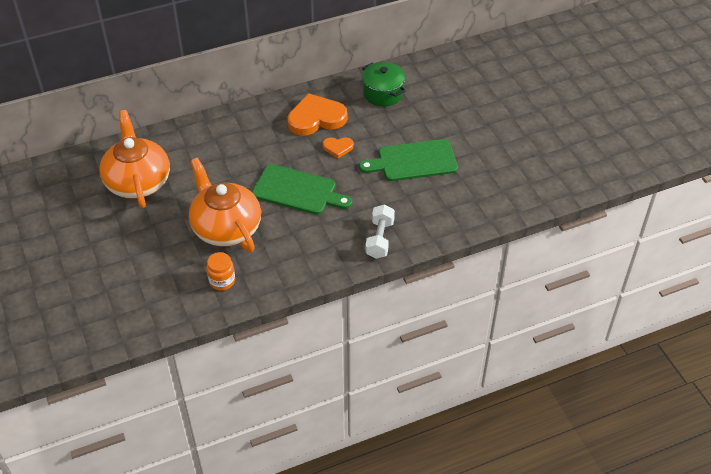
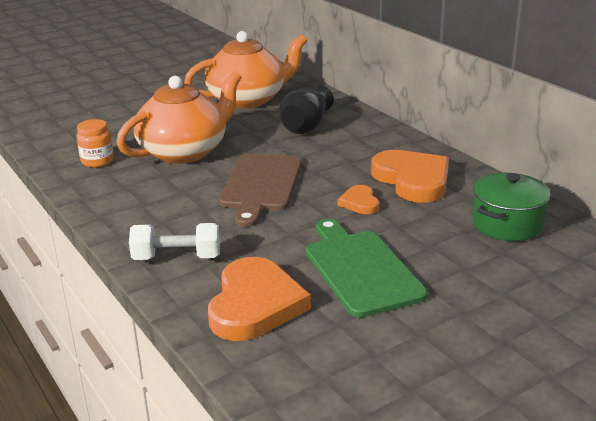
camera: 80 degrees right, 20 degrees down
green cutting board [252,164,352,215] -> brown cutting board [219,154,302,227]
none -> orange heart [208,257,311,341]
none -> black vase [279,86,334,134]

